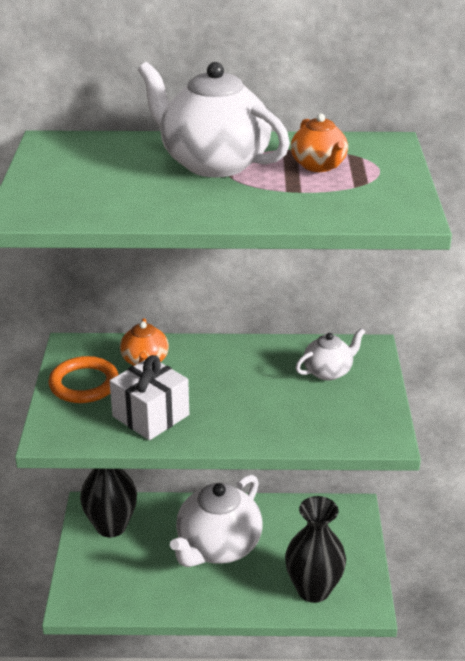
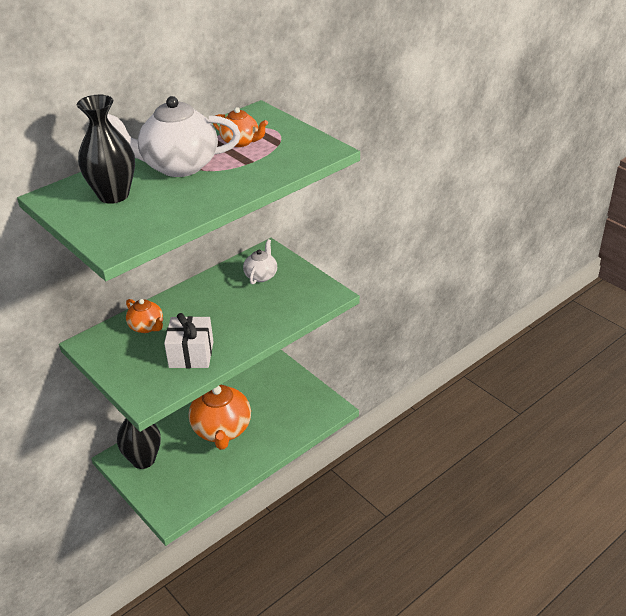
camera: 40 degrees left, 5 degrees up
orange ring [48,356,119,403] -> none
white teapot [170,474,263,567] -> orange teapot [188,385,251,450]
black vase [285,496,346,603] -> black vase moved to [77,95,135,204]

